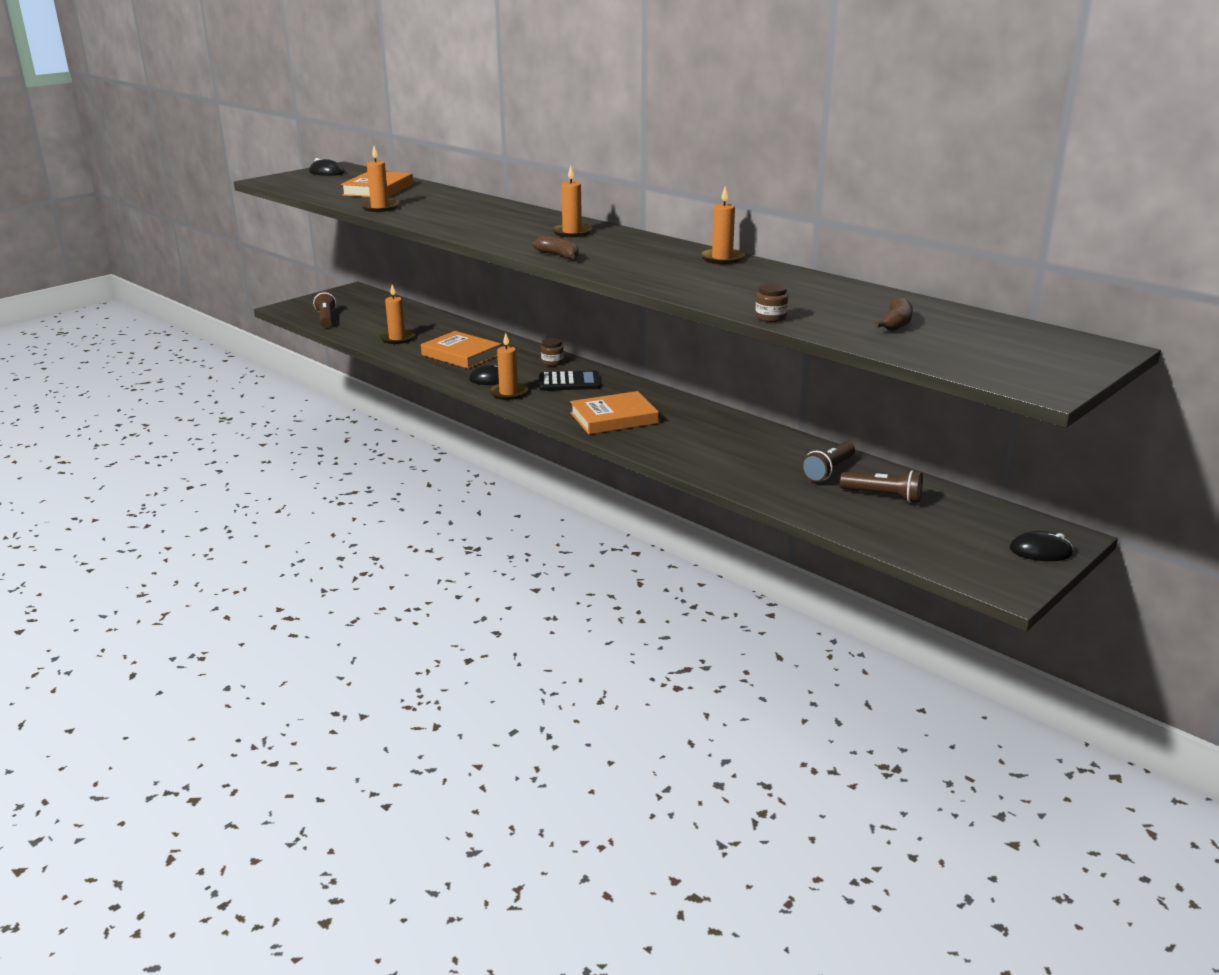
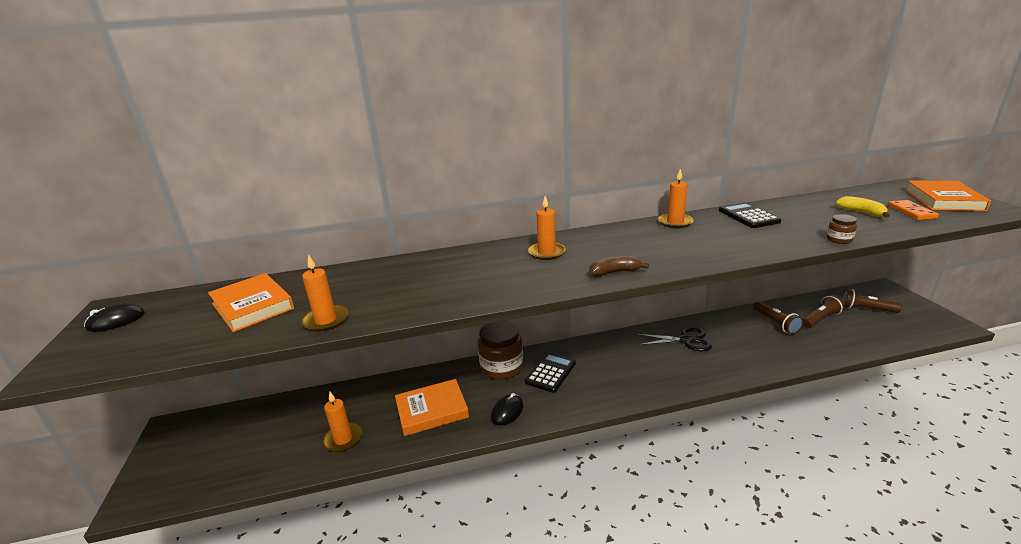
camera: 55 degrees left, 0 degrees up
brown flashlight [313,291,336,327] -> brown flashlight moved to [841,289,902,313]
orange candle [489,333,528,400] -> none
brown jar [541,338,564,366] -> brown jar [478,321,523,380], size x2.20
orange book [570,391,659,435] -> orange book moved to [905,180,991,211]
brown banana [874,297,913,331] -> yellow banana [836,196,890,217]
black mouse [1010,531,1074,561] -> none
none -> black scissors [636,327,712,351]
none -> black calculator [719,202,781,228]
none -> orange domino [888,200,939,220]

